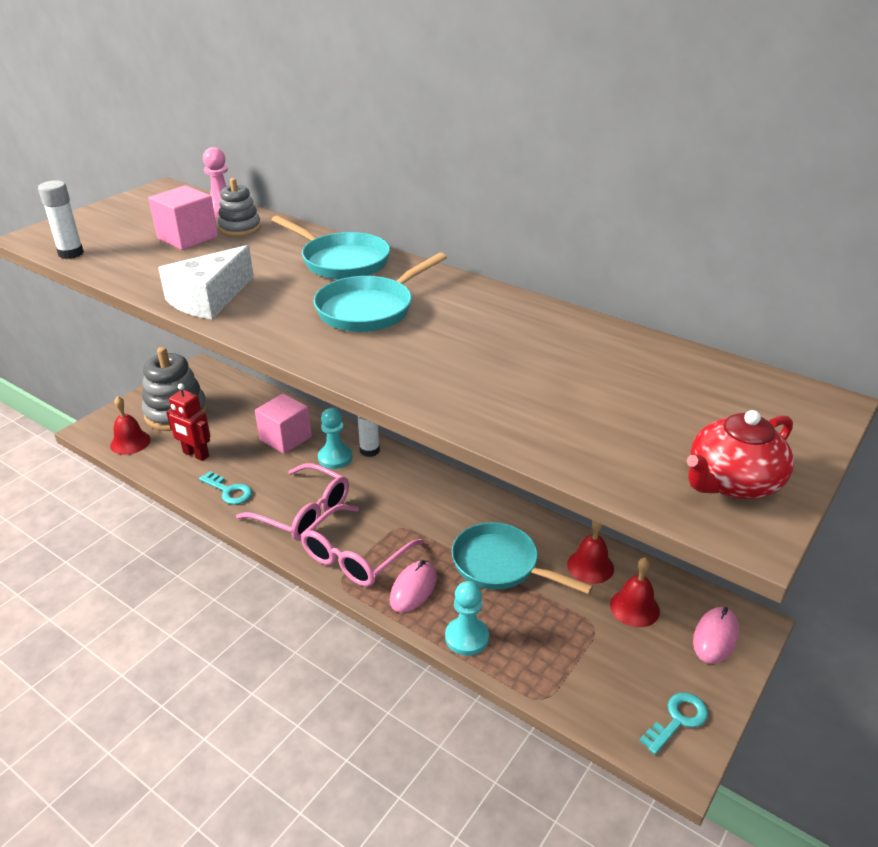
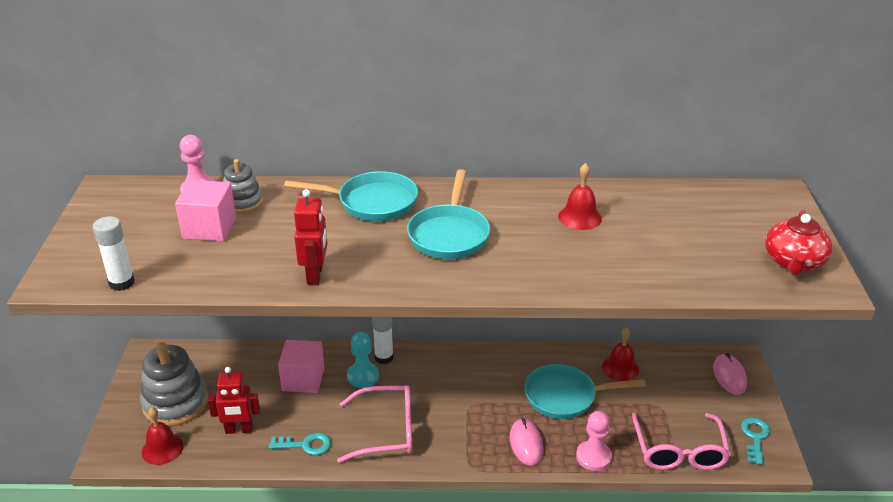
camera: 35 degrees left, 0 degrees up
white cheese [158,245,254,319] -> red robot [294,189,328,285]
pink glasses [301,504,424,587] -> pink glasses moved to [632,413,731,470]
turquoise pawn [445,581,489,656] -> pink pawn [576,411,612,471]
red bell [610,557,660,627] -> red bell moved to [558,163,602,230]

